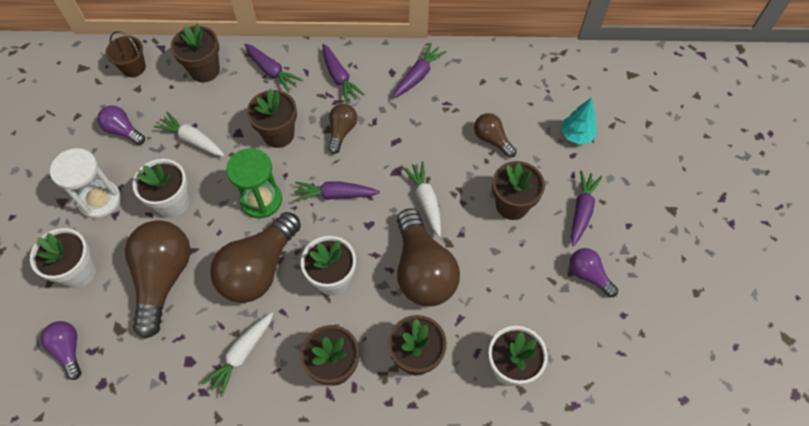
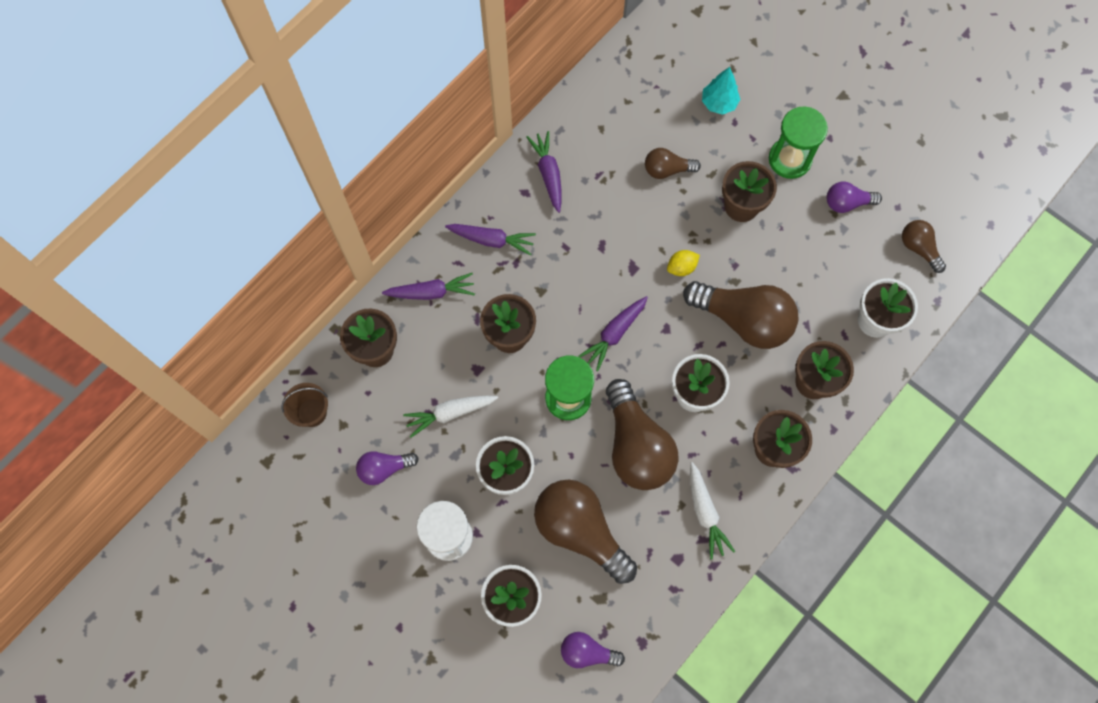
camera: 50 degrees left, 10 degrees up
brown light bulb [328,104,357,154] -> brown light bulb moved to [902,220,946,273]
white carrot [402,161,441,237] -> yellow lemon [667,250,700,276]
purple carrot [571,170,602,246] -> green hourglass [769,107,828,179]

